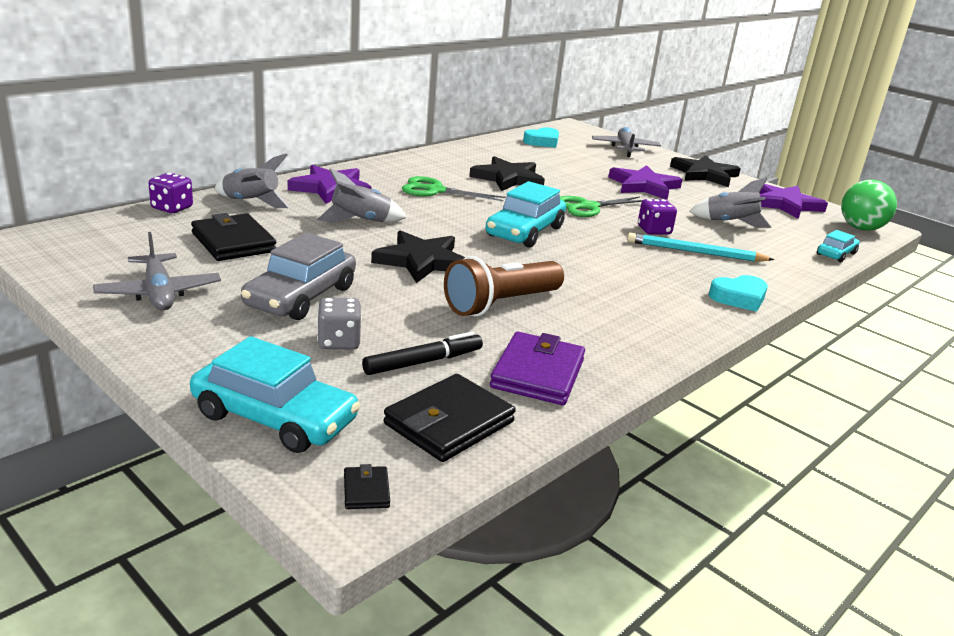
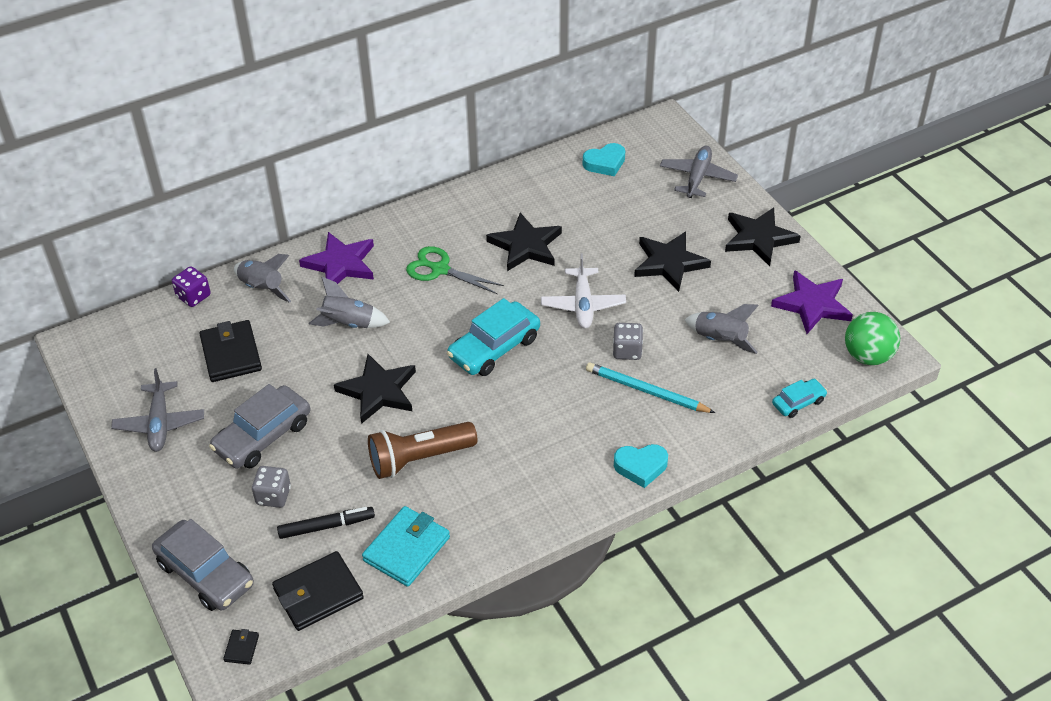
camera: 20 degrees right, 20 degrees up
turquoise car [190,336,361,453] -> grey car [152,519,254,611]
purple wallet [490,332,585,405] -> turquoise wallet [362,506,450,587]
green scissors [560,196,643,217] -> white plane [541,254,626,329]
purple star [608,165,683,200] -> black star [634,232,711,292]
purple dice [638,199,677,235] -> grey dice [613,323,643,360]

